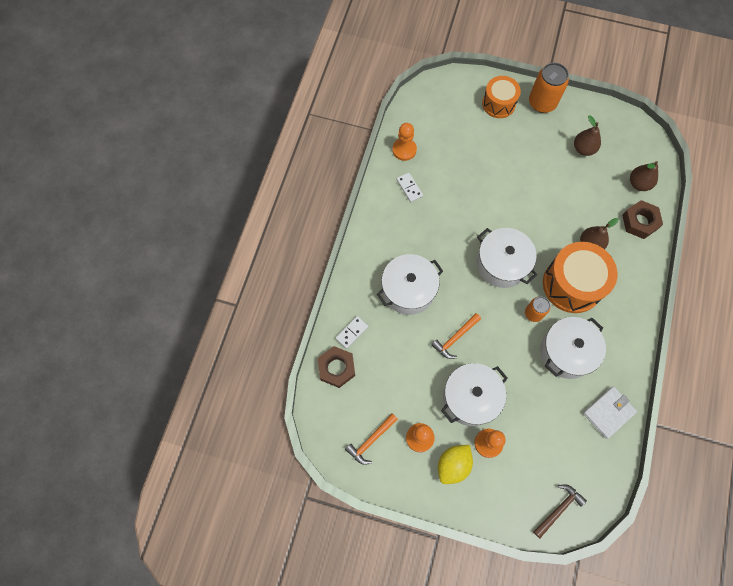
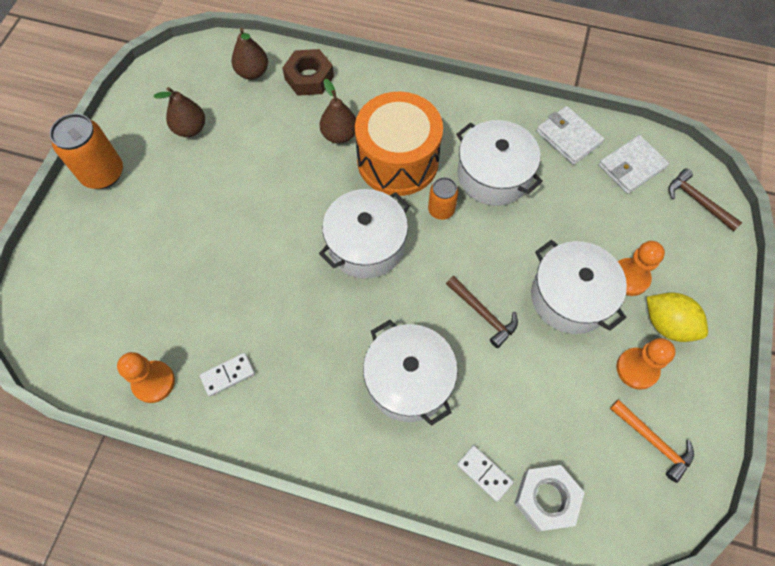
camera: 90 degrees left, 5 degrees down
brown nut [318,346,355,388] -> white nut [514,465,585,532]
orange hammer [431,313,481,359] -> brown hammer [446,276,518,348]
orange drum [482,76,521,118] -> none
none -> white wallet [599,135,669,194]

